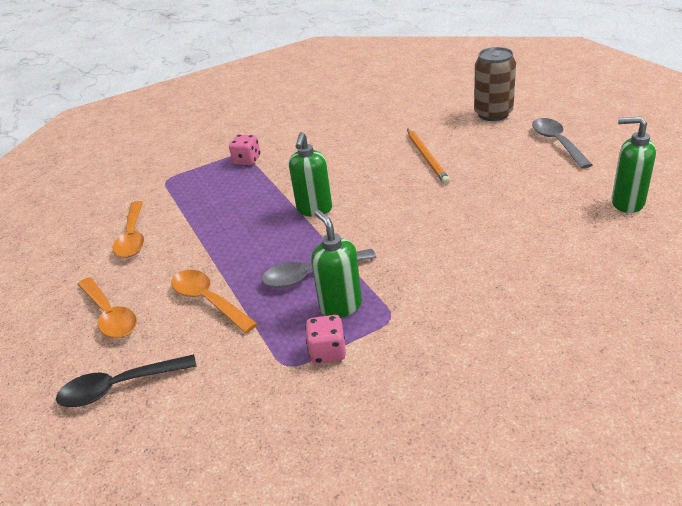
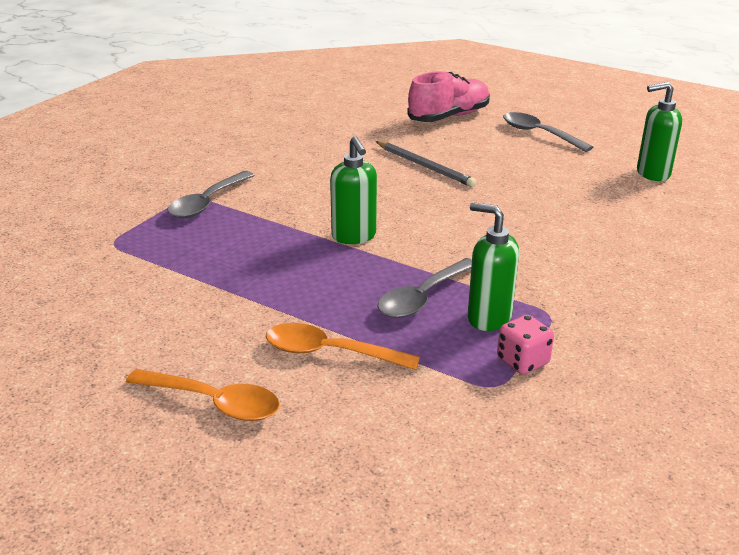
camera: 35 degrees left, 5 degrees down
black spoon [56,354,197,407] -> none
orange spoon [113,201,144,258] -> none
pink dice [229,135,260,165] -> grey spoon [167,171,255,218]
orange pencil [407,129,450,185] -> grey pencil [375,141,477,187]
brown can [474,47,516,121] -> pink shoe [407,71,490,122]

